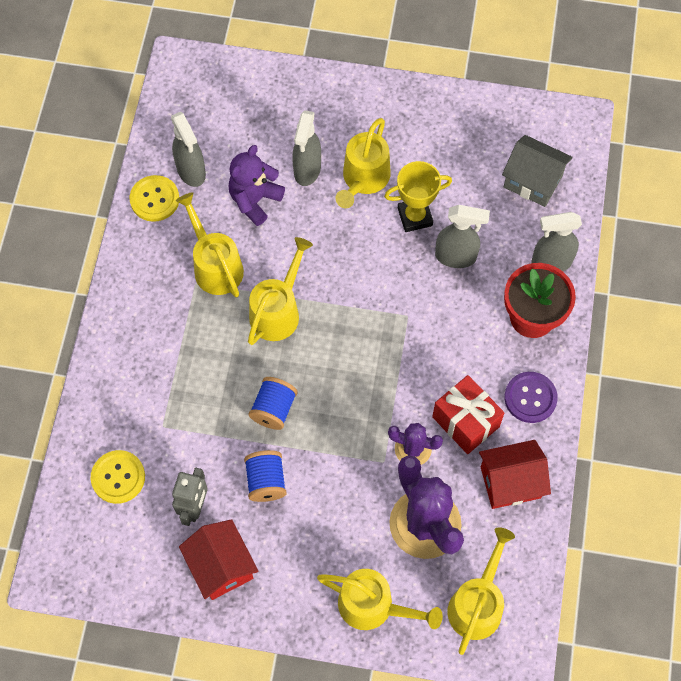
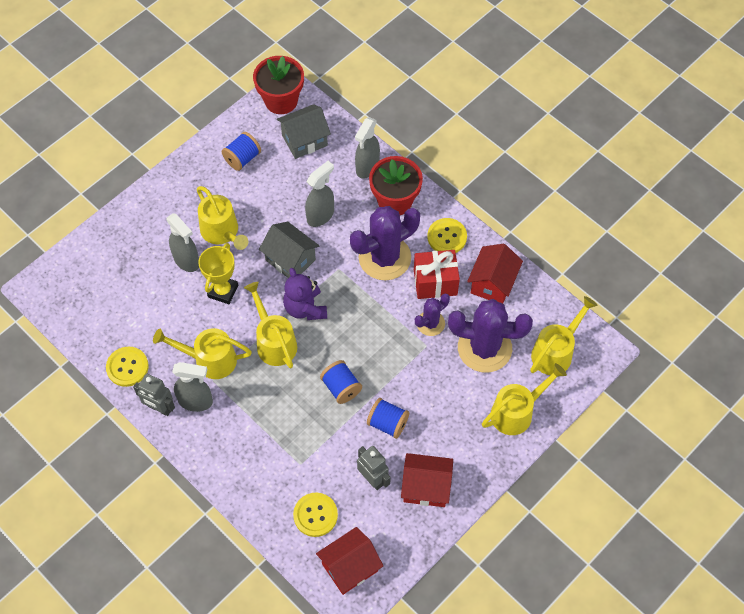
camera: 55 degrees left, 5 degrees down
grey spray bottle [171,112,206,187] -> grey spray bottle moved to [172,362,213,412]
purple teddy bear [228,145,285,226] -> purple teddy bear moved to [283,268,327,320]
yellow trophy [384,161,452,232] -> yellow trophy moved to [198,243,238,304]
yellow watering can [448,527,515,655] -> yellow watering can turned 75 degrees clockwise [530,296,597,375]
purple button [505,372,558,423] -> yellow button [427,218,467,253]
none -> grey robot [133,374,175,416]
none -> blue spool [222,132,261,171]
none -> red flower pot [253,56,304,114]
none -> grey house [259,221,319,278]
none -> red house [316,527,383,595]
none -> purple cactus [350,206,420,280]

